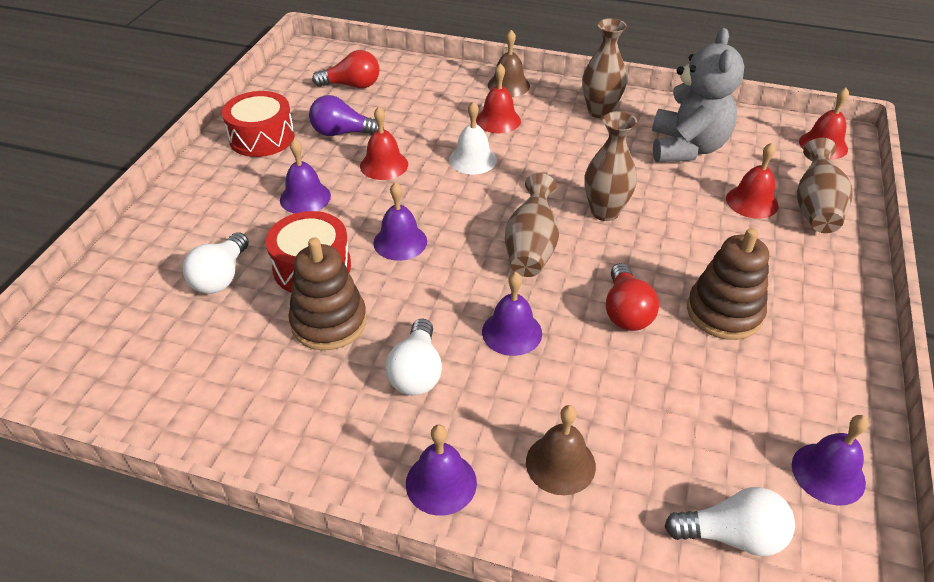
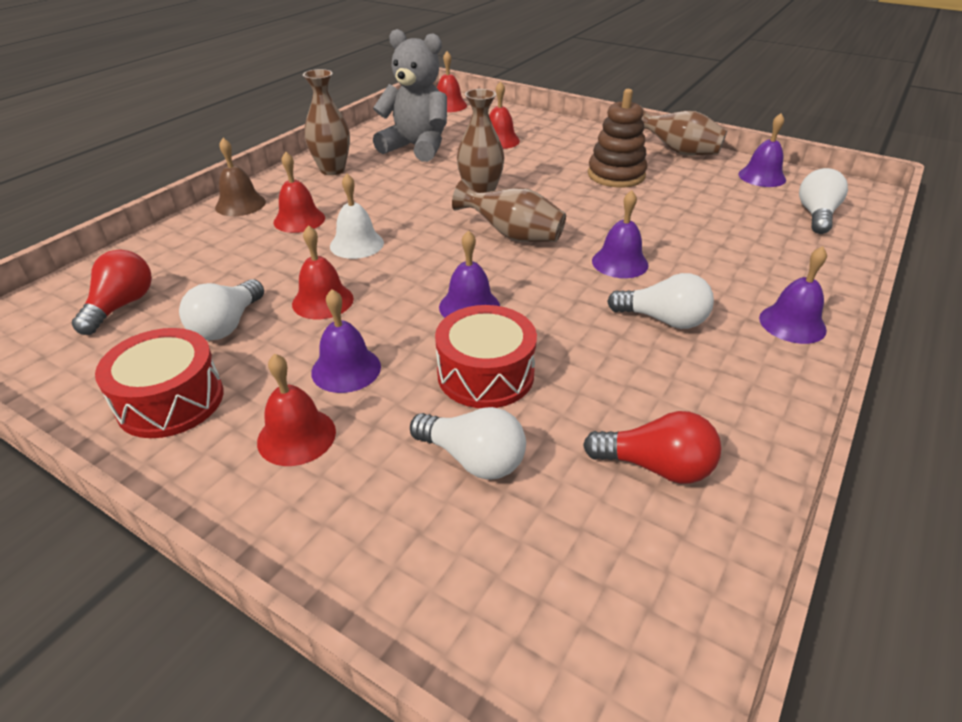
camera: 75 degrees left, 5 degrees down
brown stacking toy [288,238,367,350] -> none
purple light bulb [309,95,384,136] -> white light bulb [179,279,264,340]
brown bell [526,405,596,495] -> none
red light bulb [606,263,659,331] -> red light bulb moved to [583,411,721,484]
brown vase [796,138,853,233] -> brown vase moved to [641,107,727,156]
none -> red bell [257,354,336,466]

